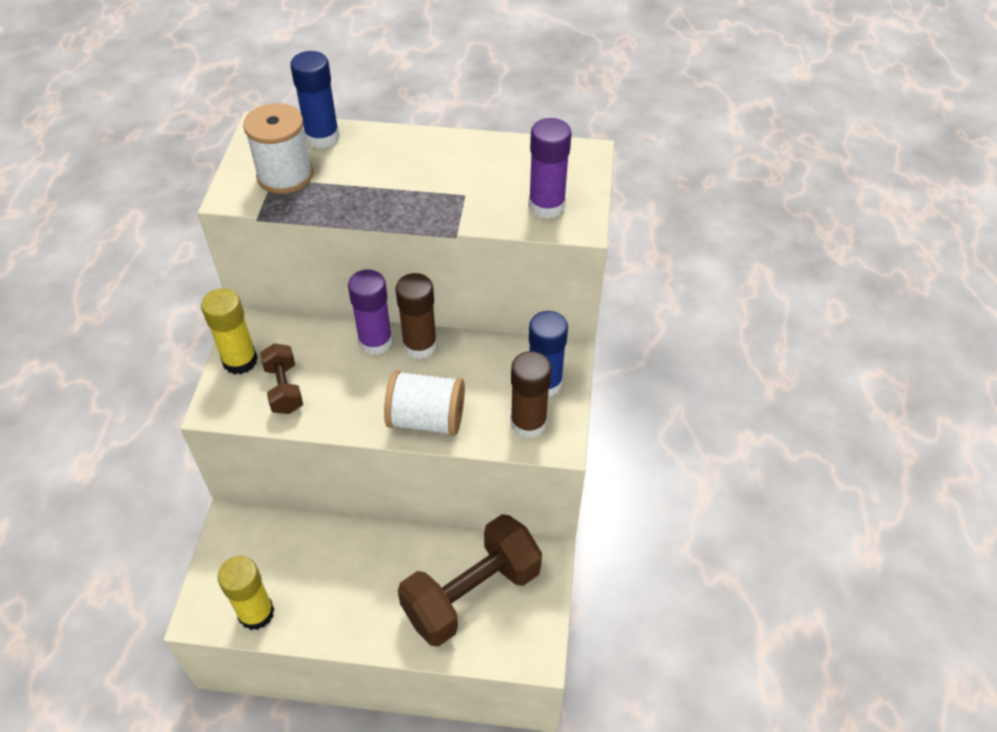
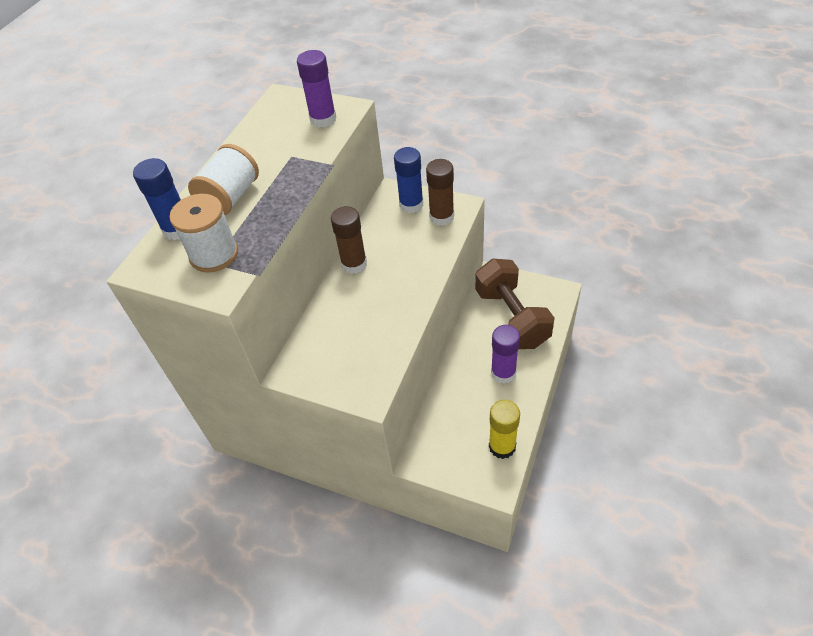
camera: 70 degrees left, 0 degrees up
yellow glue stick [201,288,258,375] -> none
brown dumbbell [260,344,303,414] -> none
purple glue stick [348,270,393,355] -> purple glue stick moved to [491,325,520,384]
white spool [384,370,465,436] -> white spool moved to [188,144,259,215]

